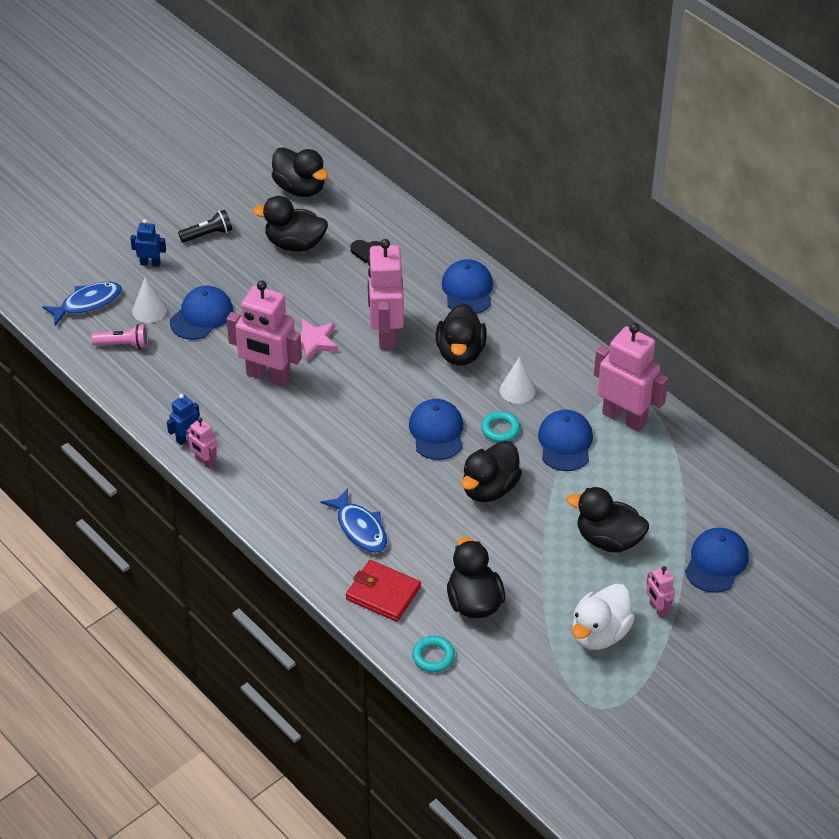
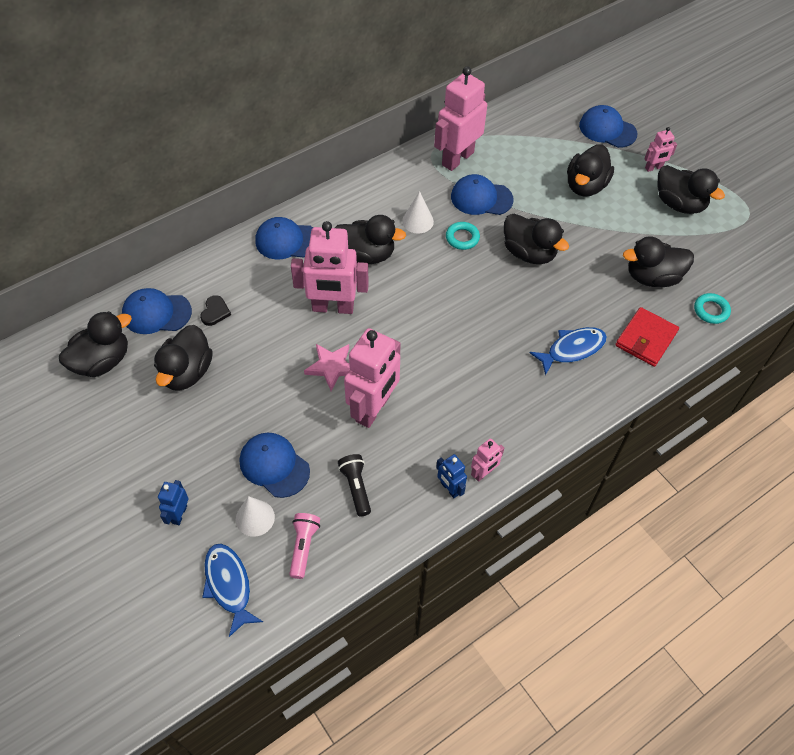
camera: 85 degrees left, 10 degrees up
black flashlight [178,210,232,243] -> black flashlight moved to [338,454,371,517]
blue cap [409,399,463,460] -> blue cap moved to [122,288,192,334]
white duck [572,584,635,650] -> black duck [657,165,725,214]

